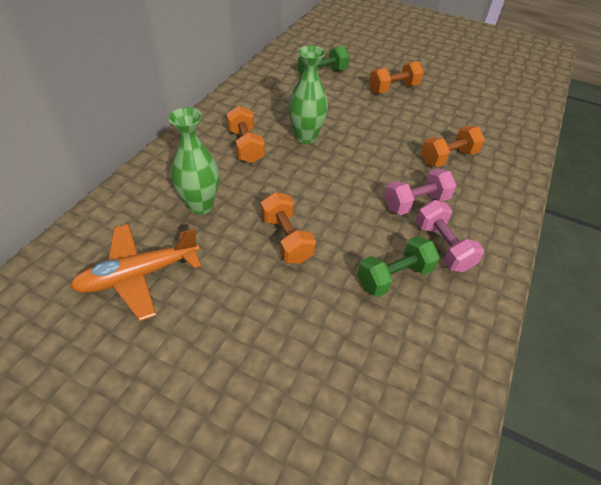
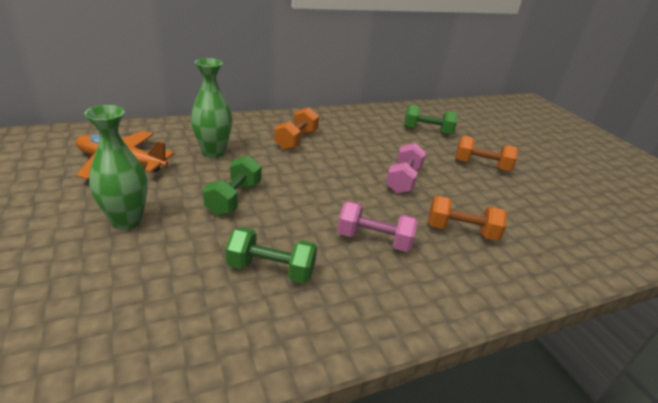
camera: 40 degrees right, 15 degrees down
orange dumbbell [261,192,316,264] -> green dumbbell [203,156,262,216]
green vase [288,45,328,144] -> green vase moved to [84,105,148,230]
pink dumbbell [416,200,484,272] -> pink dumbbell moved to [386,143,426,194]

